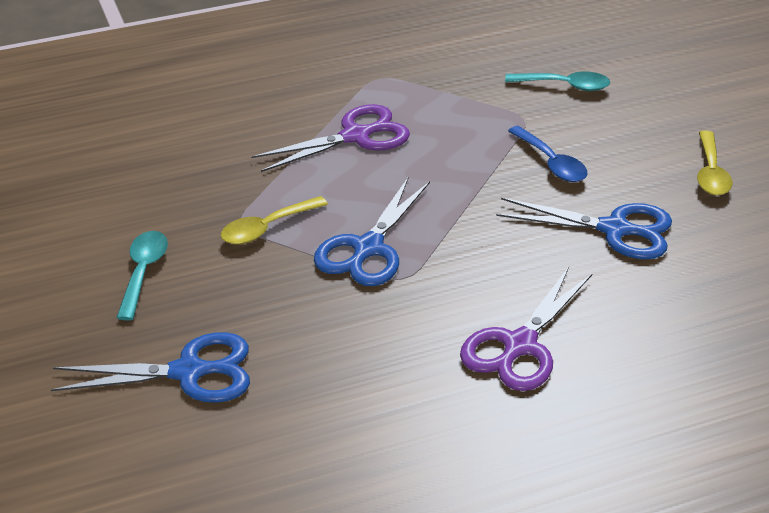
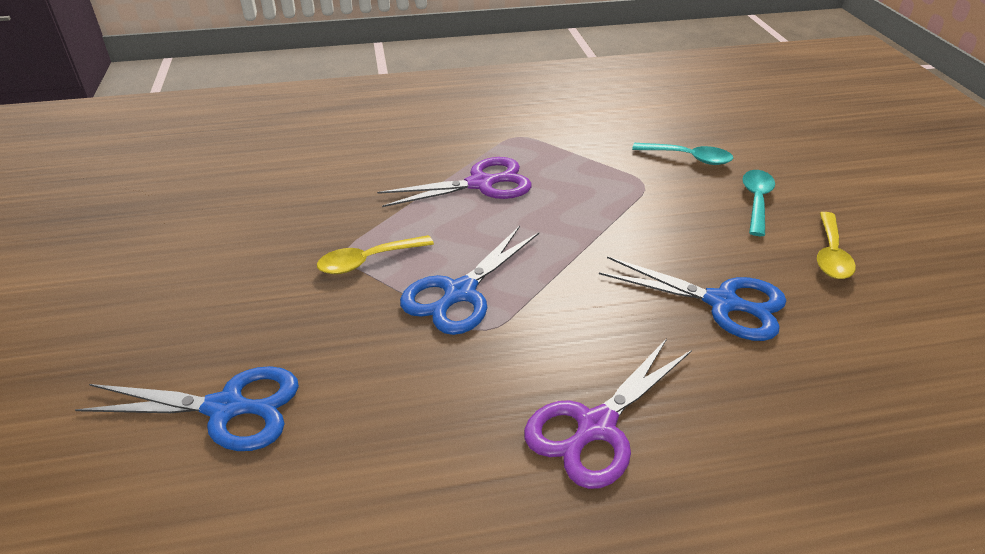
camera: 10 degrees right, 0 degrees up
turquoise spoon [116,231,168,320] -> turquoise spoon moved to [742,170,775,236]
blue spoon [508,126,588,182] -> none

